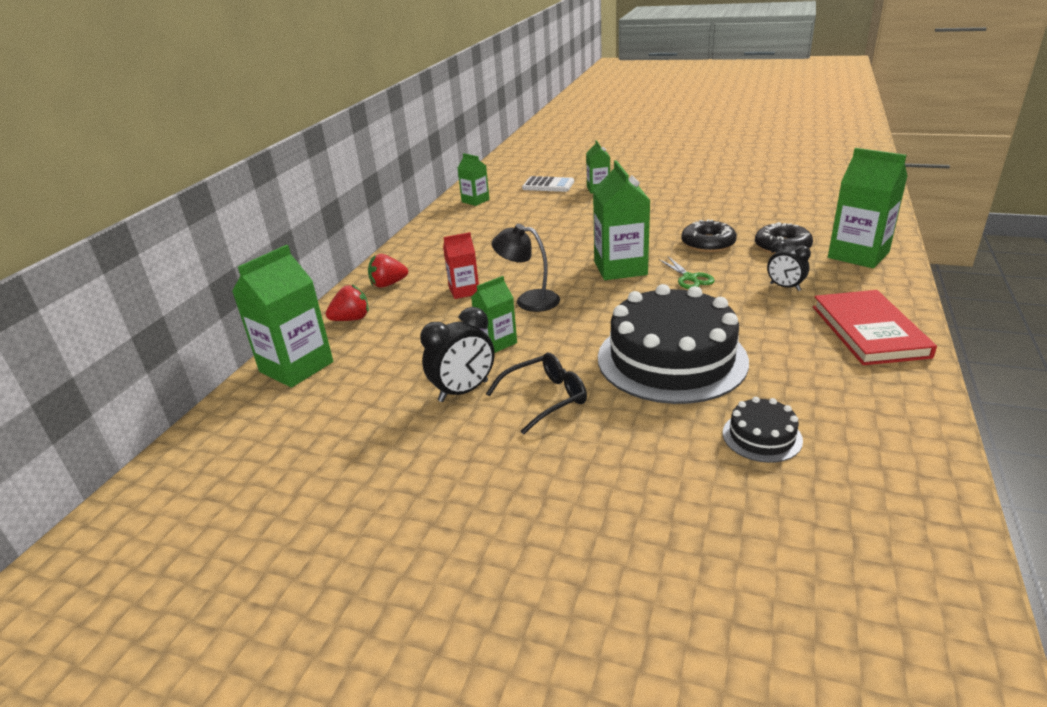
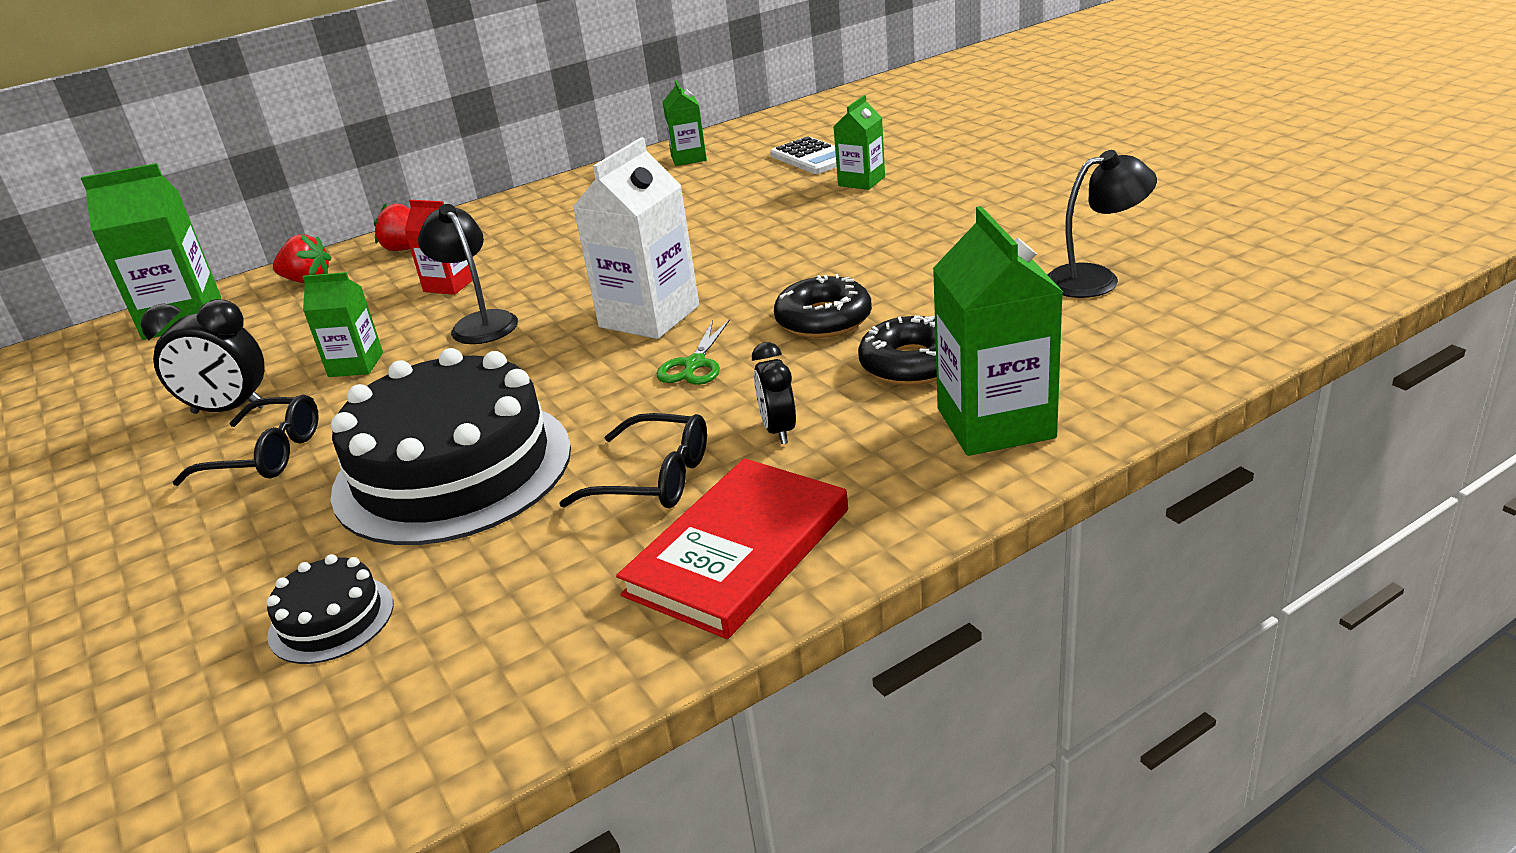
camera: 40 degrees right, 0 degrees up
green carton [593,160,650,280] -> white carton [573,137,699,339]
none -> black glasses [560,413,707,508]
none -> black lamp [1048,150,1157,298]

